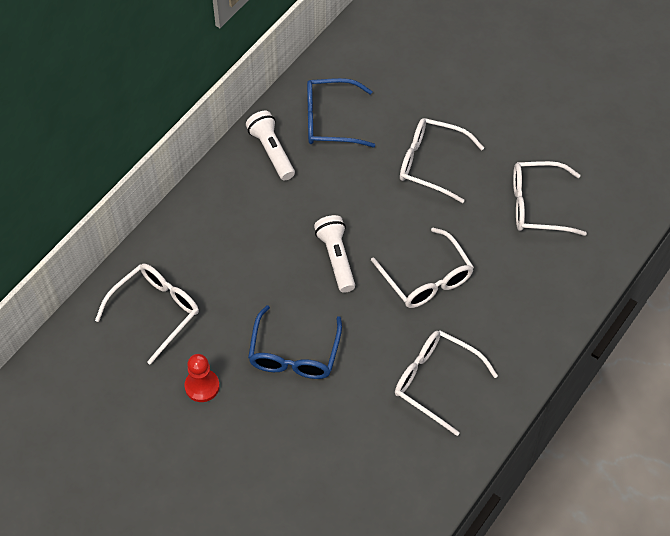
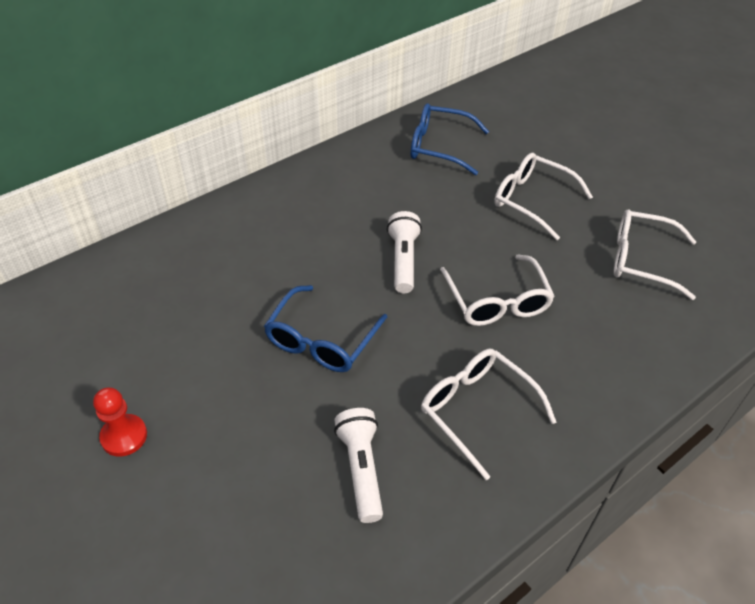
camera: 15 degrees right, 10 degrees down
white glasses [95,264,199,365] -> none
red pawn [184,354,220,402] -> red pawn moved to [93,387,147,457]
white flashlight [246,111,295,180] -> white flashlight moved to [334,408,383,523]

